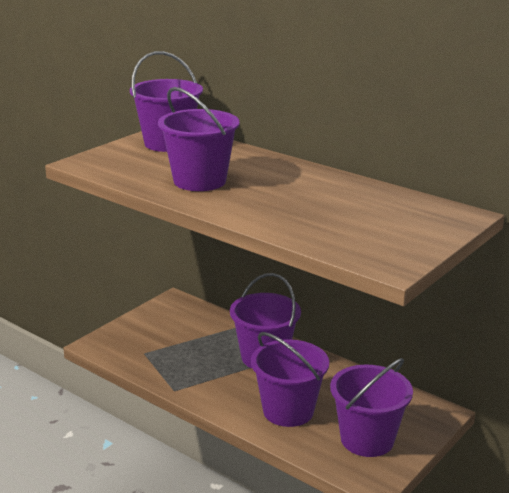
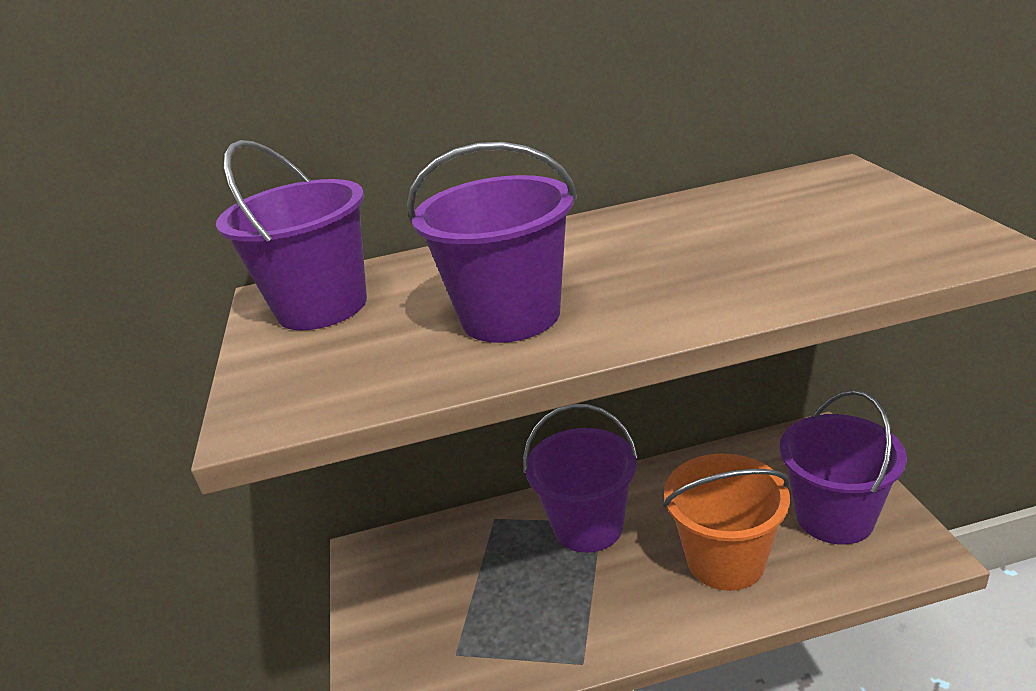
camera: 45 degrees left, 5 degrees up
purple bucket [251,332,329,427] -> orange bucket [663,453,790,591]

